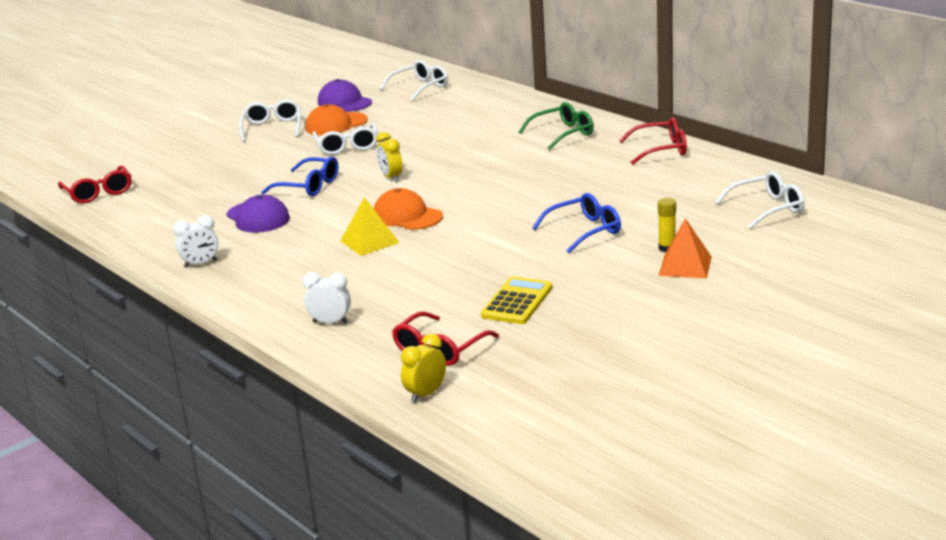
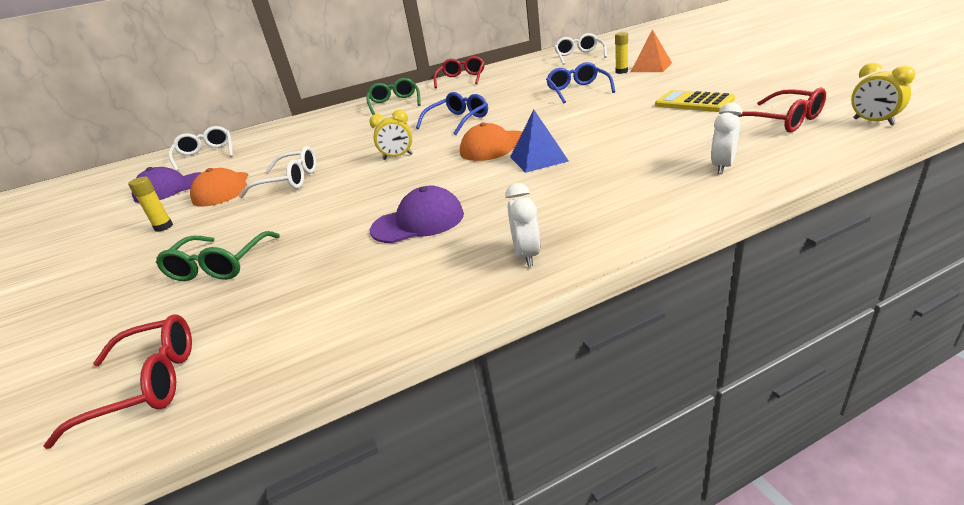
camera: 70 degrees left, 5 degrees up
white glasses [239,99,301,142] -> yellow glue stick [128,177,173,232]
blue glasses [261,156,339,196] -> blue glasses moved to [416,92,488,135]
yellow pyramid [340,197,400,256] -> blue pyramid [510,110,569,173]
none -> green glasses [156,231,280,281]

